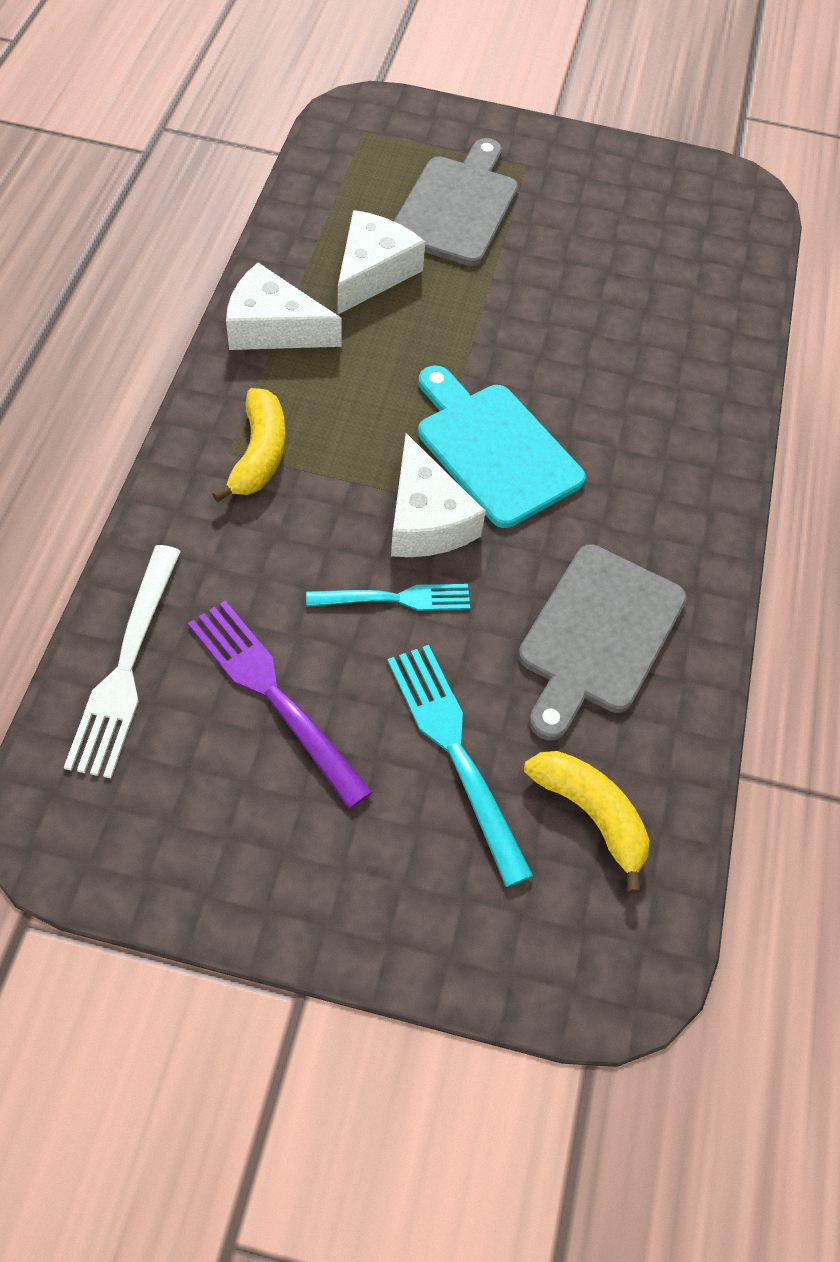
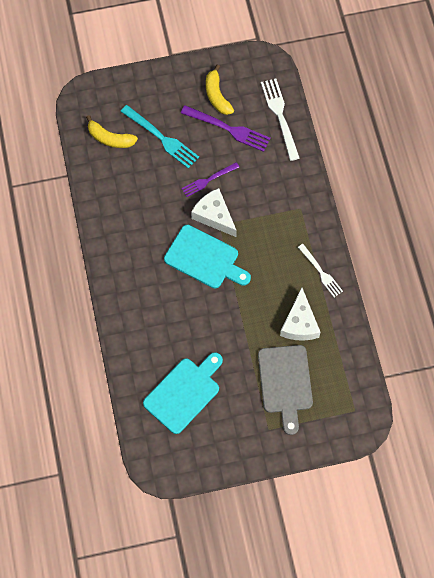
camera: 160 degrees right, 10 degrees up
yellow banana [212,388,285,502] -> yellow banana moved to [206,65,234,115]
white cheese [226,263,342,350] -> white fork [298,244,343,297]
turquoise fork [306,584,470,611] -> purple fork [181,162,239,197]
grey cutting board [518,544,687,741] -> none
none -> turquoise cutting board [143,352,223,434]

